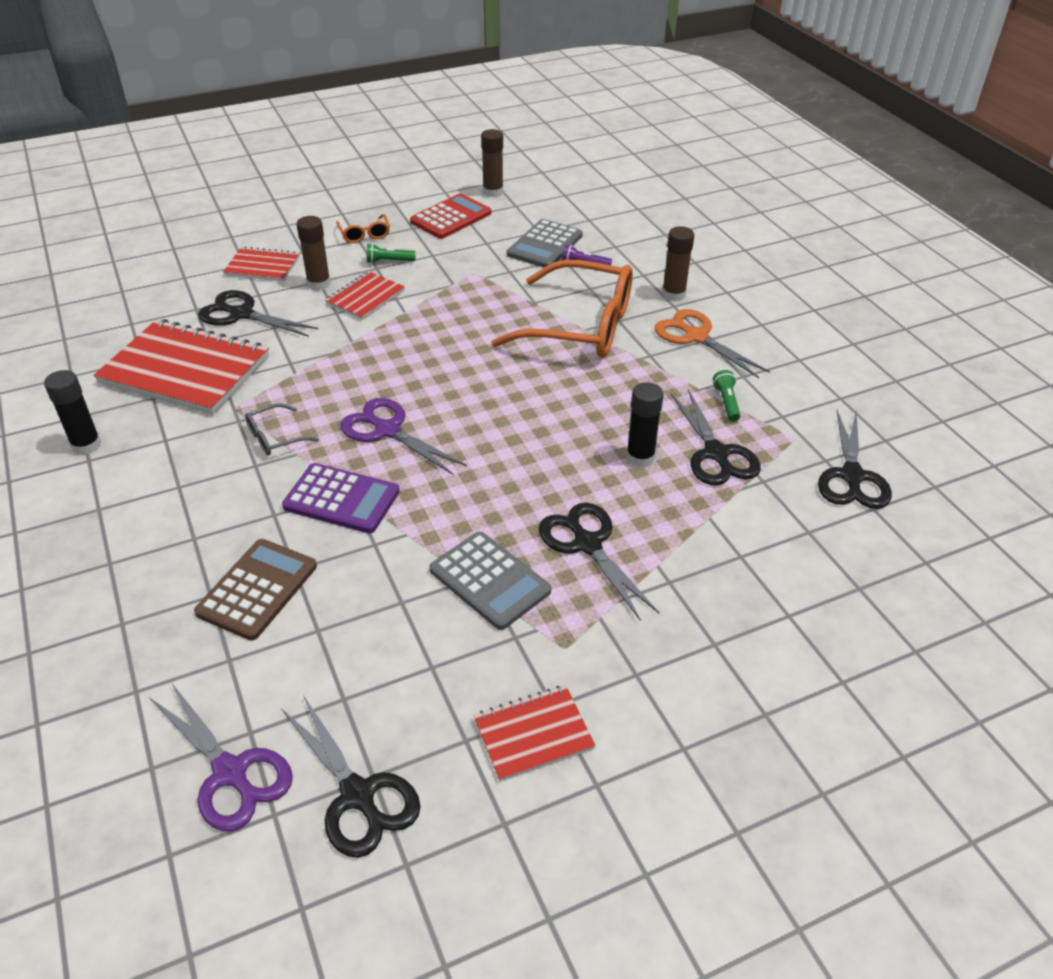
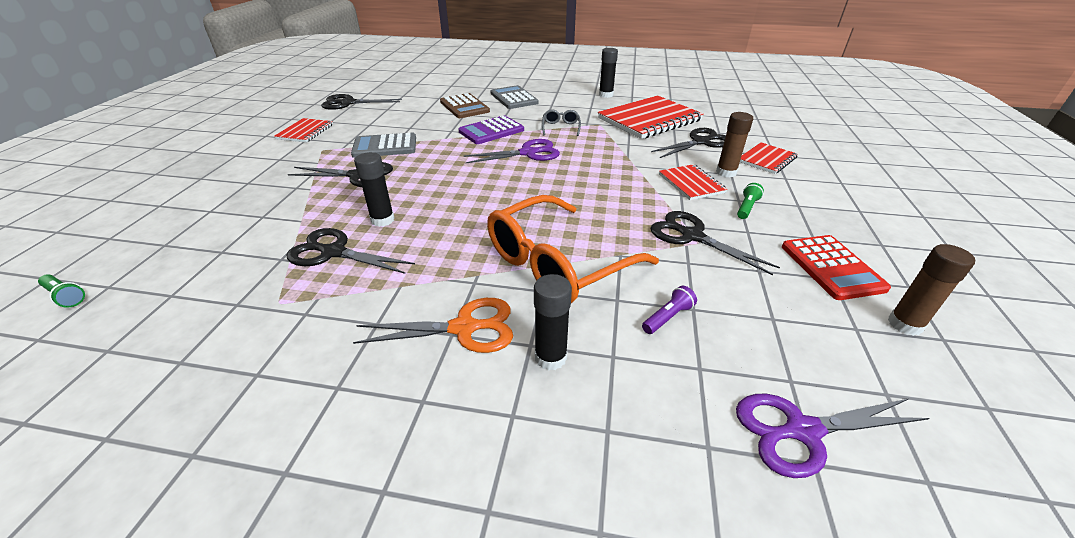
camera: 125 degrees right, 5 degrees down
purple scissors [150,682,293,831] -> purple scissors moved to [736,394,930,478]
orange glasses [336,214,390,243] -> none
grey calculator [507,219,583,268] -> grey calculator moved to [491,85,538,109]
brown glue stick [662,226,694,301] -> black glue stick [534,274,572,370]
green flashlight [713,370,741,422] -> green flashlight moved to [38,274,85,308]
black scissors [818,410,892,509] -> black scissors moved to [650,211,780,275]

